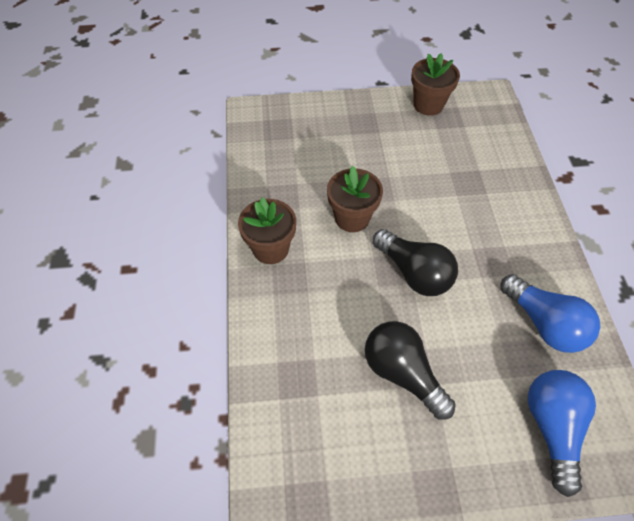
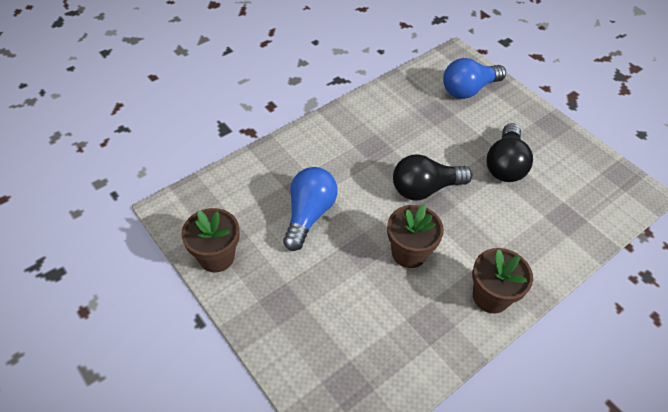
camera: 125 degrees left, 5 degrees down
black light bulb [373,229,458,296] -> black light bulb turned 120 degrees counterclockwise [393,154,472,200]
blue light bulb [501,274,600,353] -> blue light bulb moved to [283,167,338,251]

